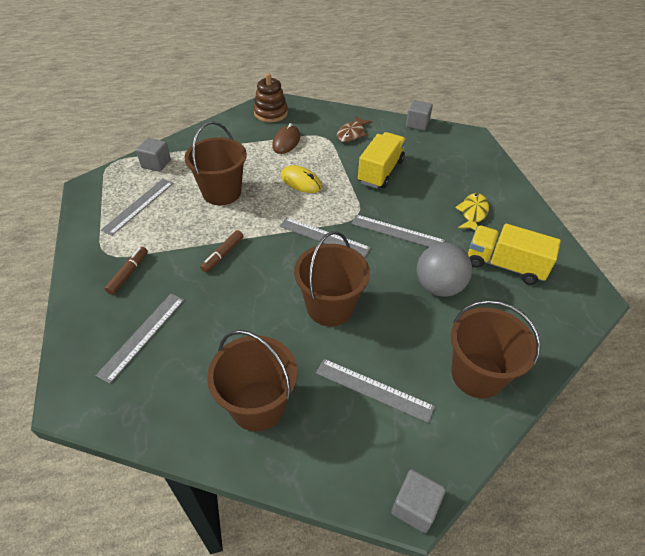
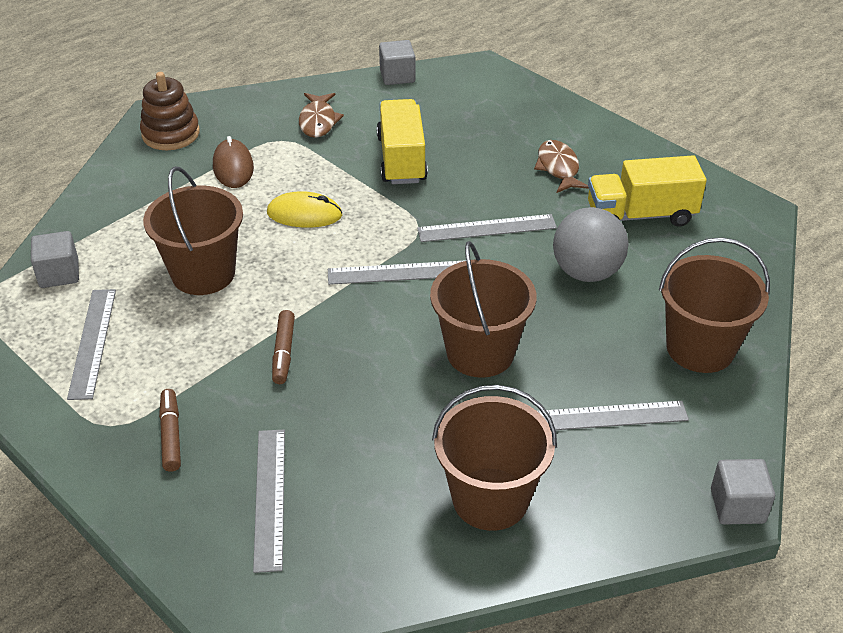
camera: 30 degrees left, 5 degrees down
yellow fish [455,193,489,230] -> brown fish [534,140,589,193]

